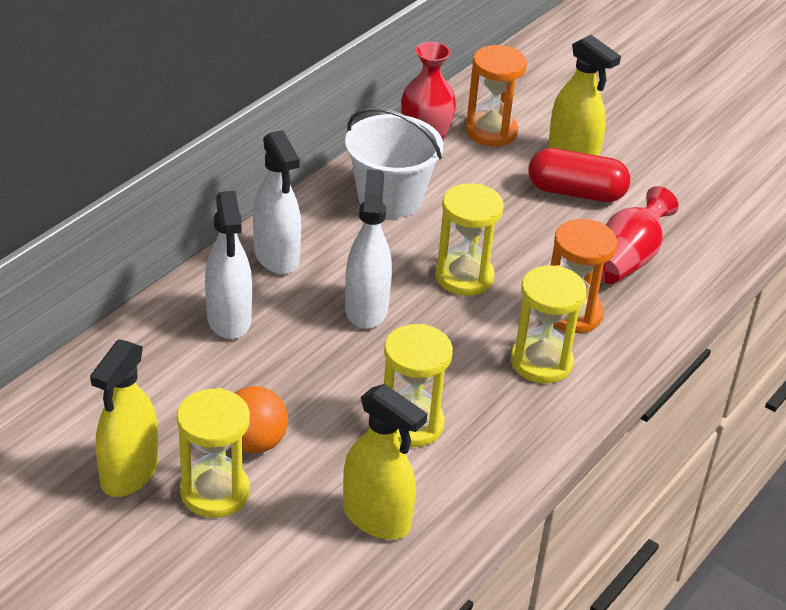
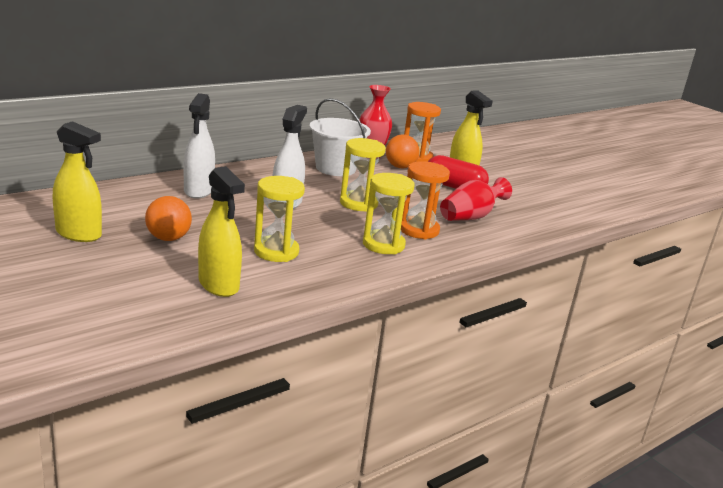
camera: 15 degrees right, 15 degrees down
yellow spray bottle [90,339,158,497] -> yellow spray bottle turned 105 degrees counterclockwise [53,121,102,242]
yellow hourglass [177,388,250,518] -> none
white spray bottle [253,130,301,274] -> none
none -> orange ball [386,134,419,168]

